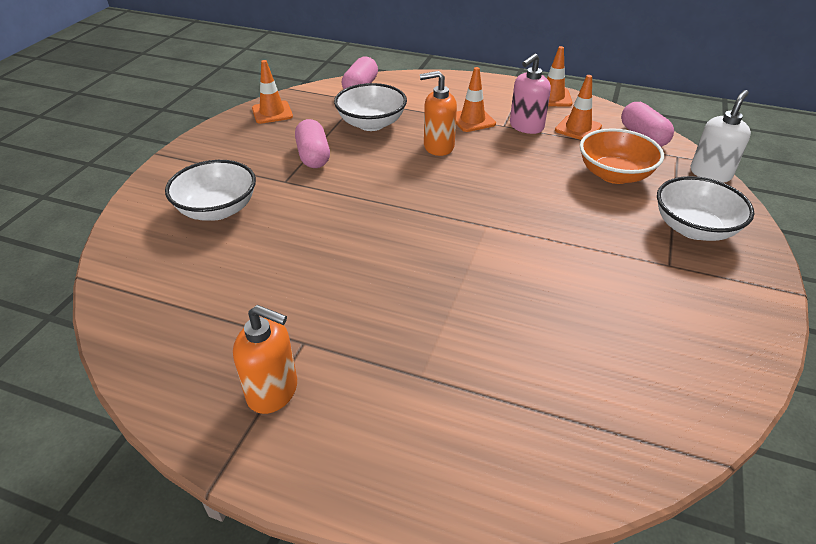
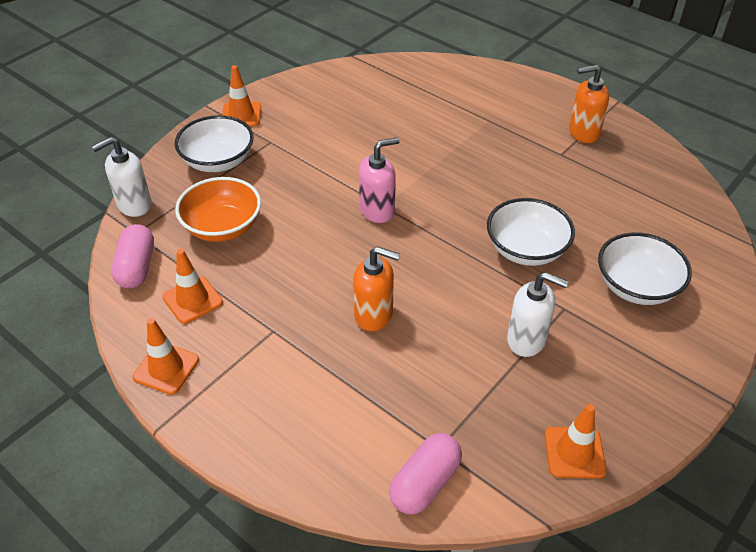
camera: 160 degrees left, 5 degrees up
orange soap dispenser [233,305,297,414] -> orange soap dispenser turned 45 degrees counterclockwise [569,65,609,143]
pink capsule [295,119,330,168] -> white soap dispenser [507,272,569,357]
white bowl [334,83,407,131] -> white bowl moved to [487,198,575,266]
orange traffic cone [456,67,496,132] -> orange traffic cone moved to [222,65,261,126]
pink soap dispenser [510,53,551,134] -> pink soap dispenser moved to [359,137,400,223]

